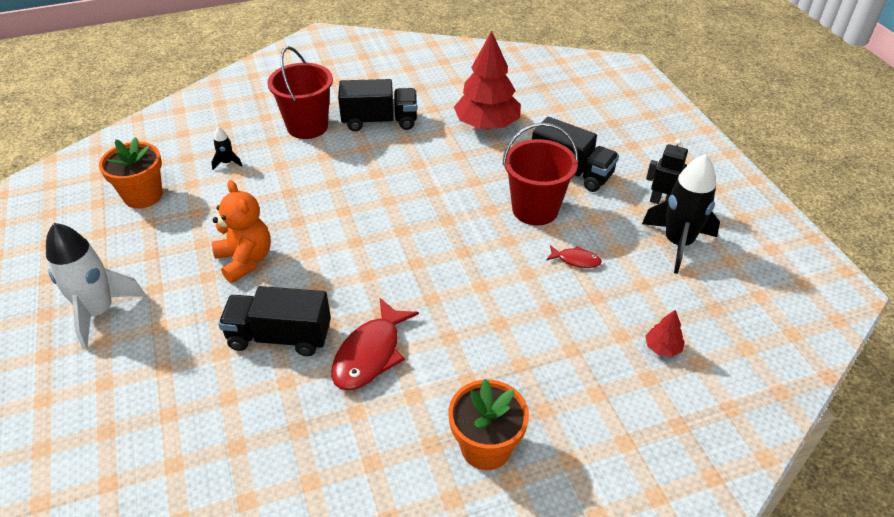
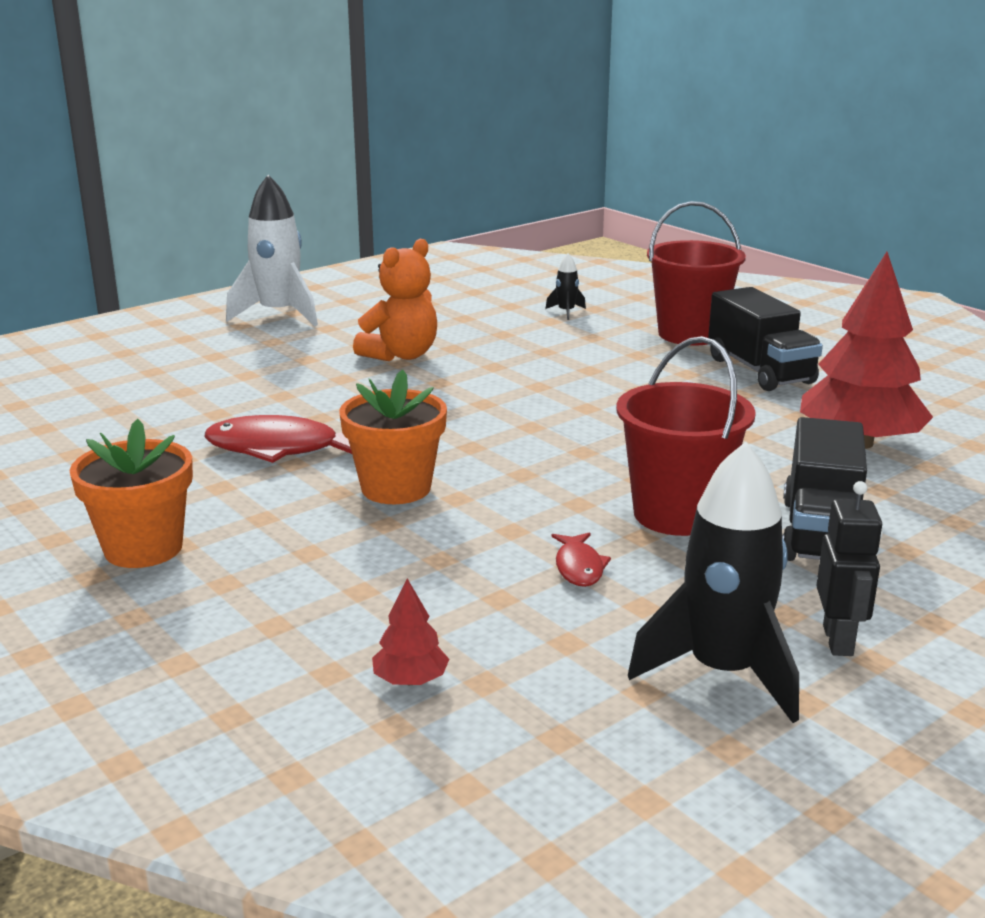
camera: 70 degrees right, 20 degrees down
orange flower pot [99,137,162,209] -> orange flower pot moved to [339,370,447,504]
black truck [218,286,331,356] -> none

